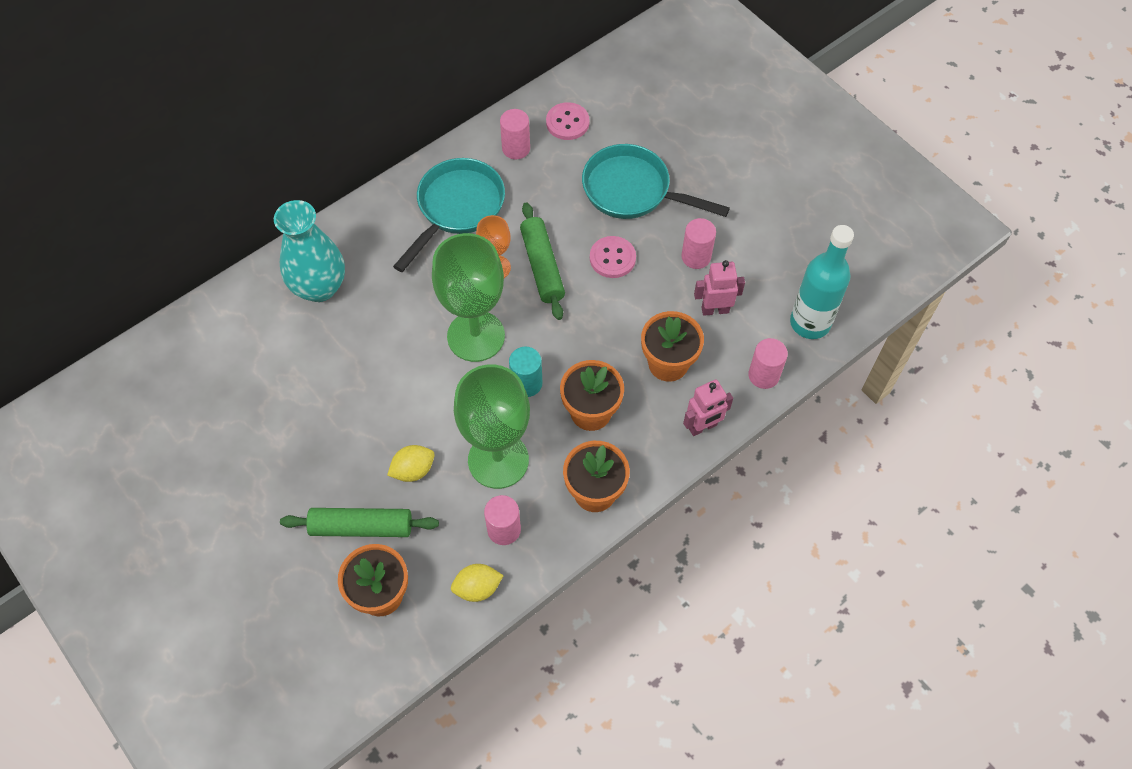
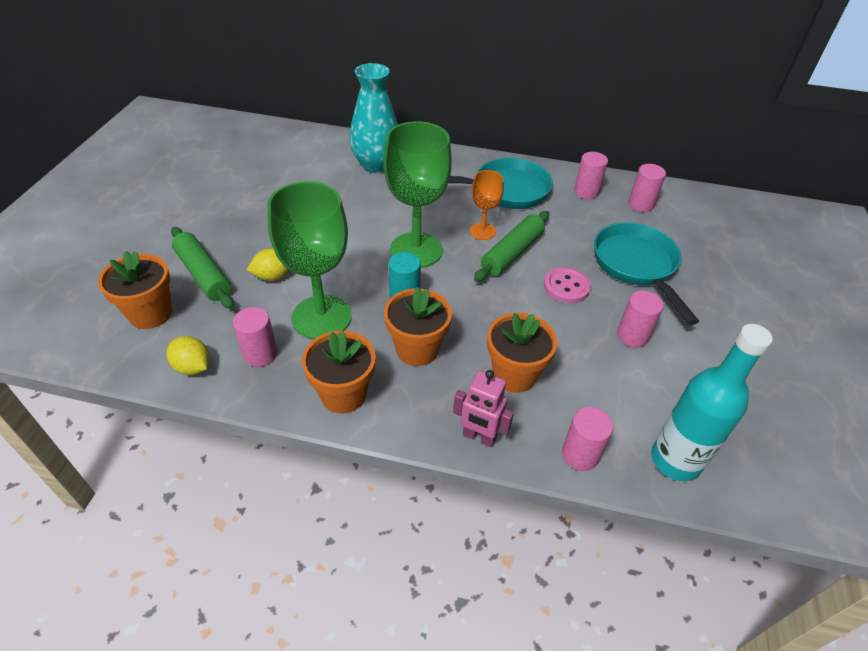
camera: 50 degrees right, 15 degrees down
yellow lemon [387,445,434,482] -> yellow lemon turned 45 degrees counterclockwise [247,248,289,281]
pink button [546,102,589,140] -> pink cylinder [628,164,666,212]
pink robot [694,260,745,316] -> none

